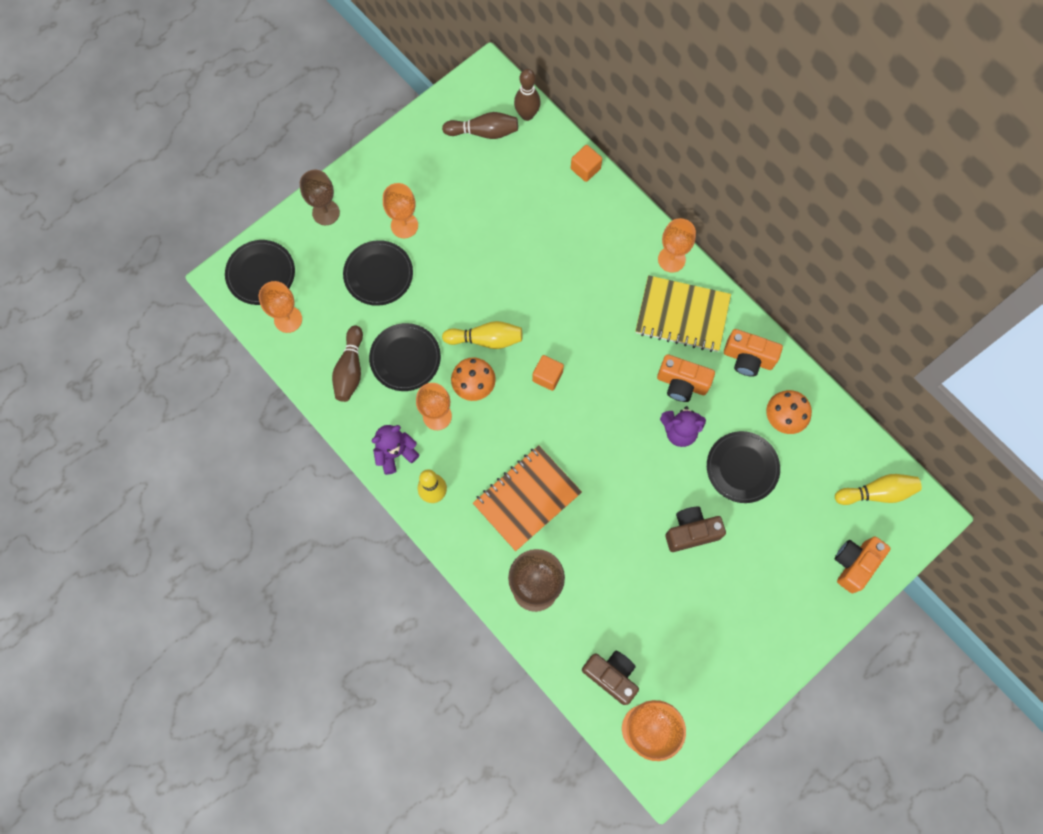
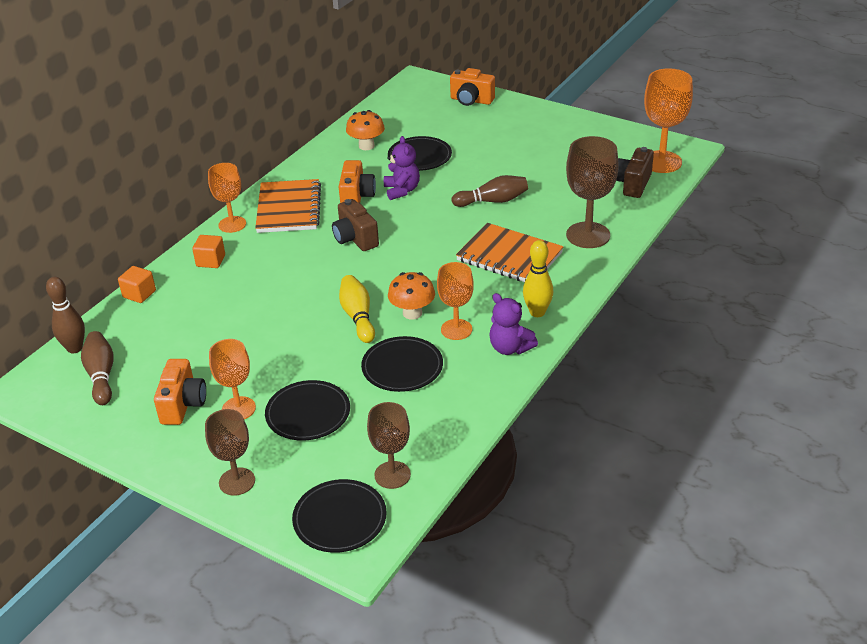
camera: 105 degrees left, 35 degrees down
orange goblet [259,281,302,333] -> brown goblet [367,402,411,489]
brown bowling pin [332,325,363,402] -> brown bowling pin moved to [452,175,528,207]
orange cube [532,355,564,391] -> orange cube moved to [192,235,225,268]
yellow notebook [636,275,731,352] -> orange notebook [255,179,321,233]
brown camera [665,506,726,552] -> brown camera moved to [332,199,379,251]
orange camera [724,329,783,377] -> orange camera moved to [154,359,206,425]
yellow bowling pin [835,474,922,505] -> none

